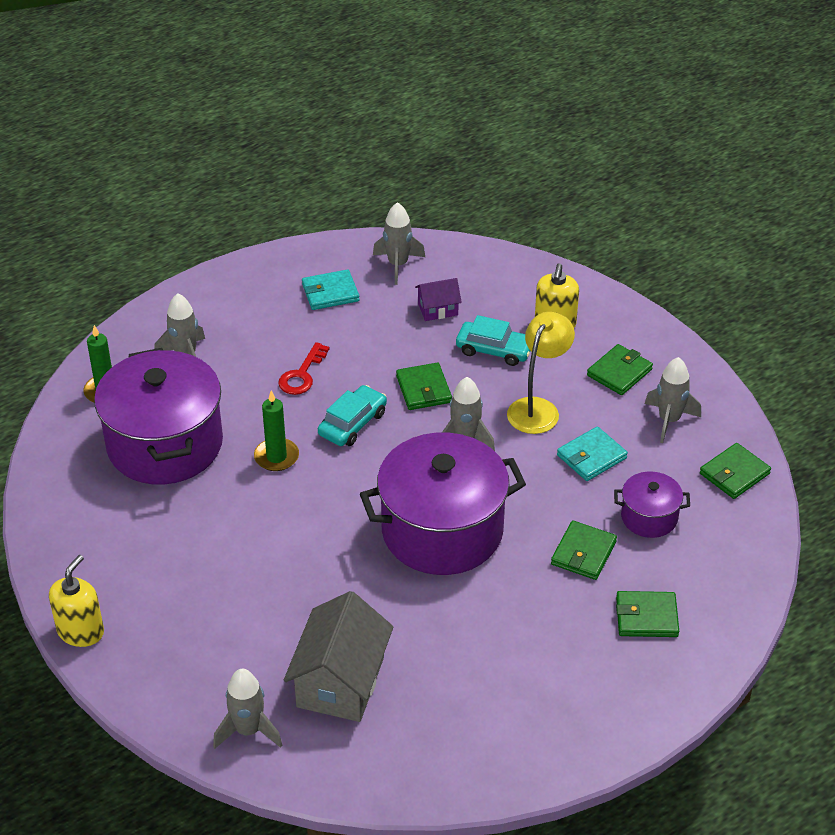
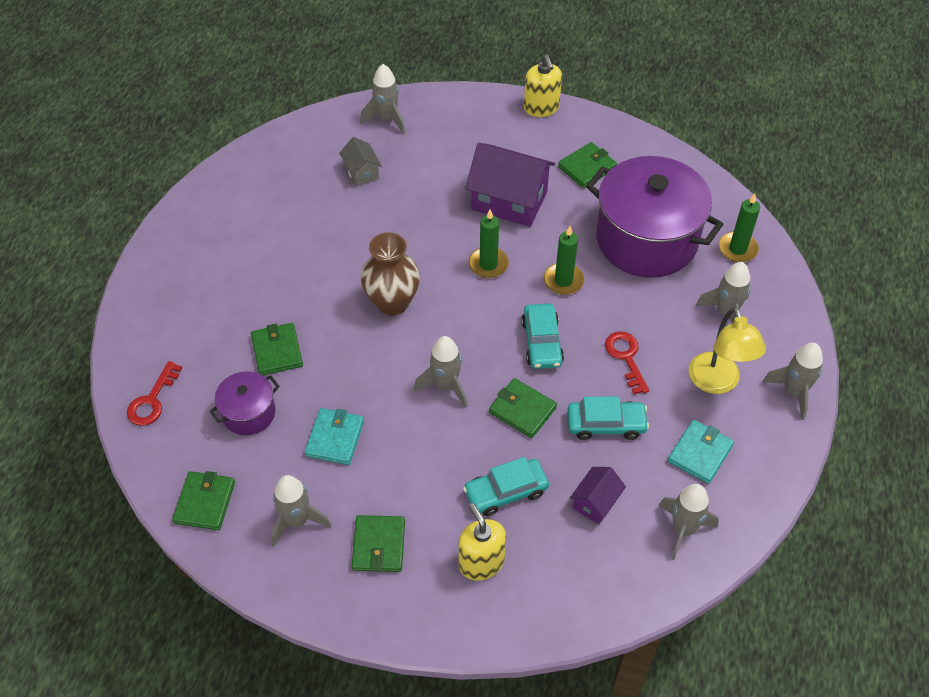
camera: 140 degrees right, 10 degrees up
grey house [284,591,394,722] -> grey house [339,137,382,187], size x0.51
purple pot [360,433,526,575] -> brown vase [361,232,420,316]
yellow lamp [507,312,575,434] -> yellow lamp moved to [689,307,766,394]
green wallet [616,591,679,637] -> green wallet moved to [558,142,617,188]
none -> red key [127,361,182,426]
none -> purple house [465,143,555,227]
none -> green candle [469,209,509,278]
none -> turquoise car [567,397,649,440]
none -> grey rocket [762,343,823,420]

